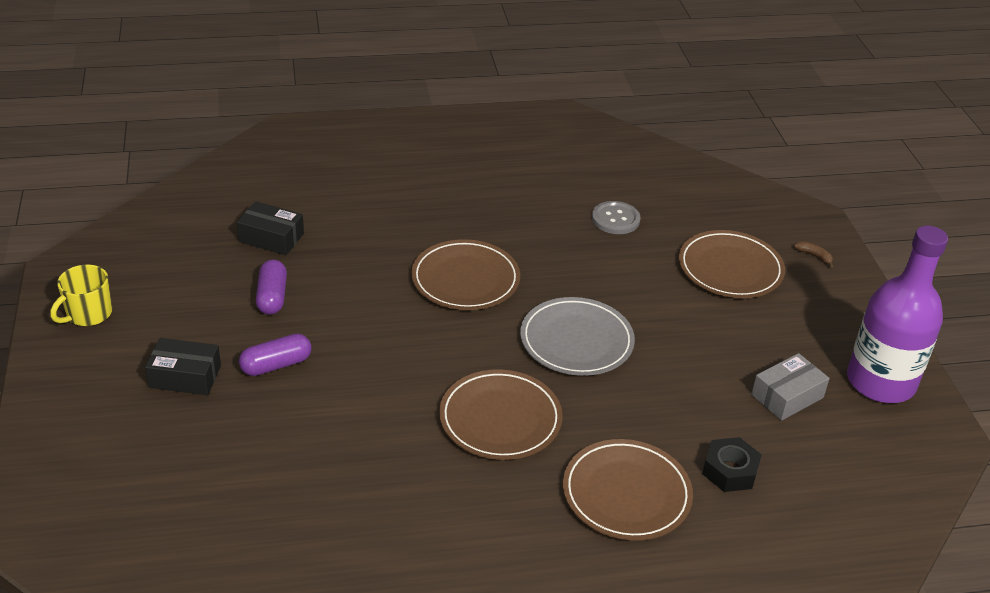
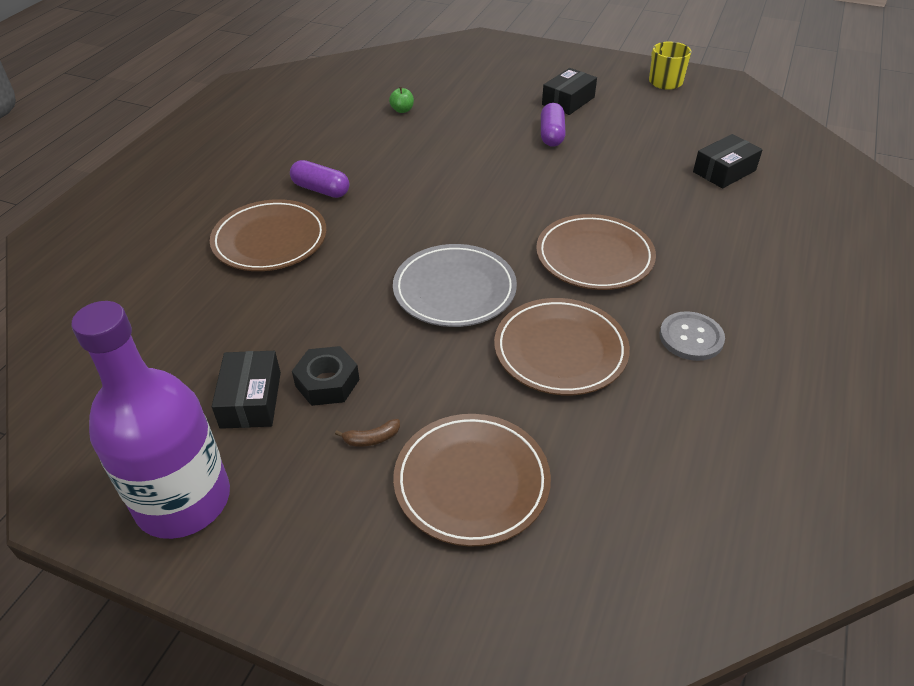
camera: 125 degrees right, 5 degrees up
purple capsule [256,260,287,315] -> purple capsule moved to [290,160,349,198]
brown plate [439,369,563,460] -> brown plate moved to [494,298,630,395]
grey button [592,201,641,234] -> grey button moved to [660,311,725,361]
black nut [702,437,762,492] -> black nut moved to [292,346,360,406]
grey box [751,353,830,421] -> black box [212,351,281,429]
brown banana [794,241,833,268] -> brown banana moved to [335,419,400,447]
none -> green apple [389,87,414,113]

